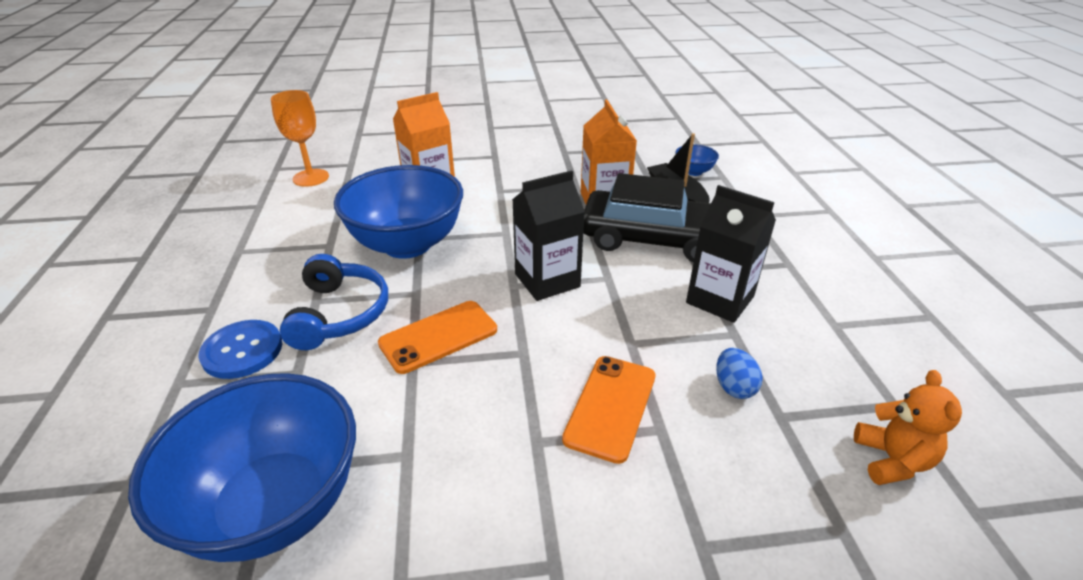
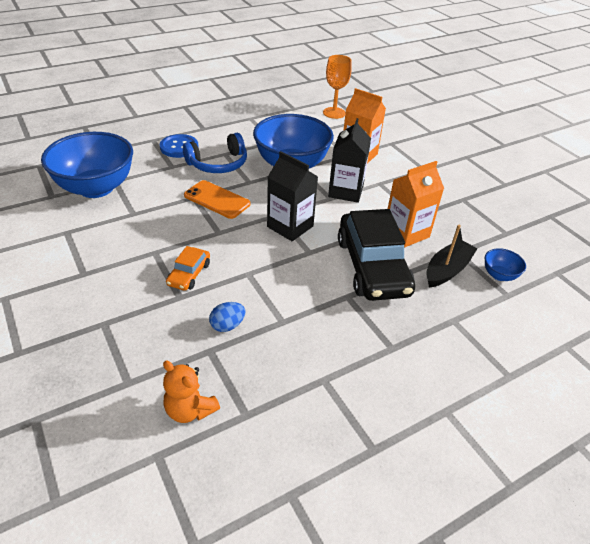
camera: 65 degrees right, 5 degrees up
orange phone [562,356,655,464] -> orange car [166,246,210,291]
black carton [686,185,776,323] -> black carton moved to [328,118,371,203]
orange teddy bear [854,370,962,485] -> orange teddy bear turned 60 degrees clockwise [163,360,220,423]

